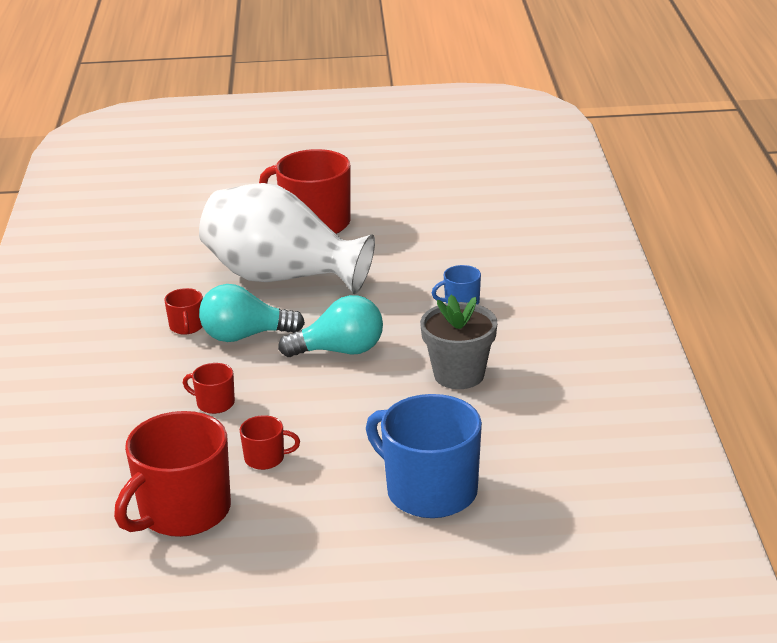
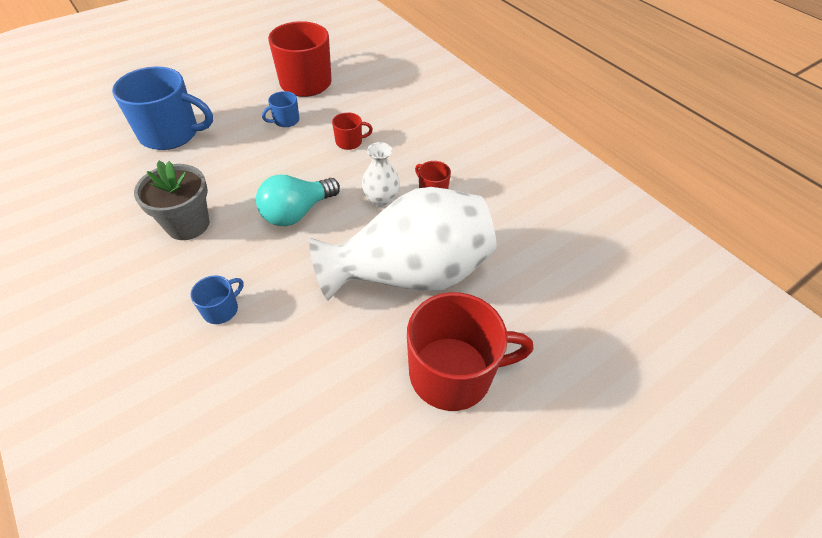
camera: 145 degrees right, 20 degrees up
turquoise light bulb [199,284,305,342] -> white vase [362,142,400,207]
red mug [240,415,300,470] -> blue mug [262,91,299,127]

